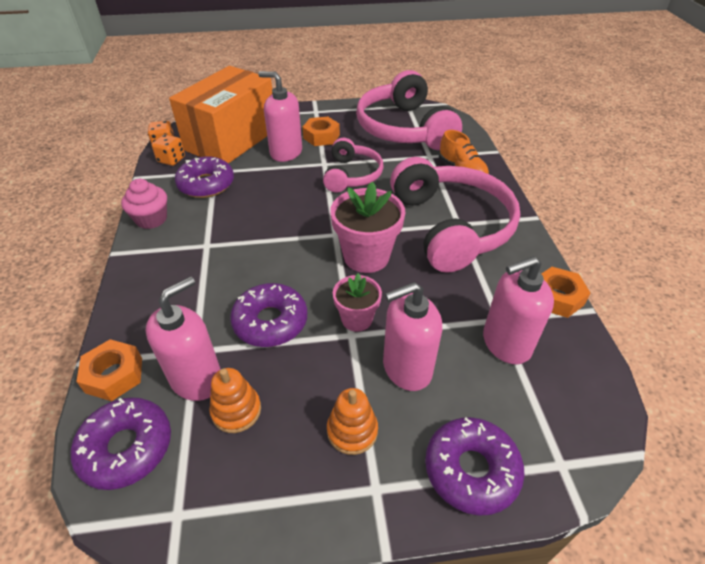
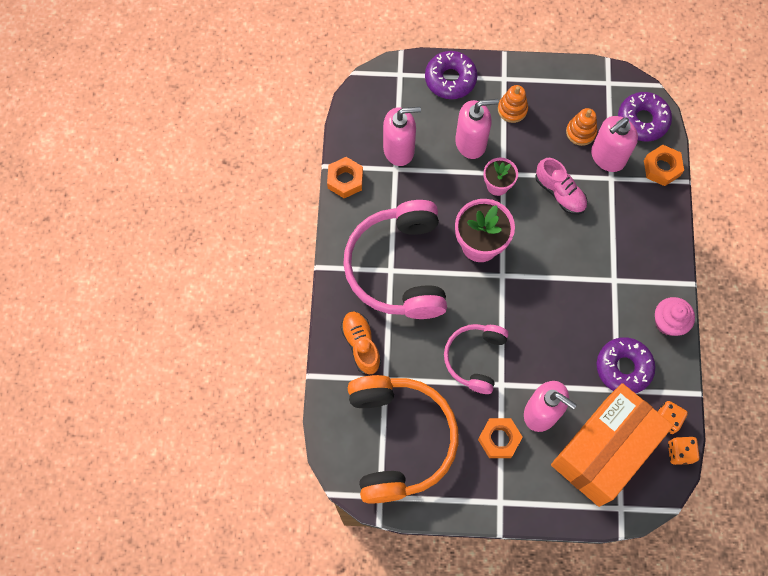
camera: 170 degrees left, 25 degrees up
purple donut [230,283,307,347] -> pink shoe [535,158,587,215]
pink headphones [356,70,462,150] -> orange headphones [348,375,459,504]

